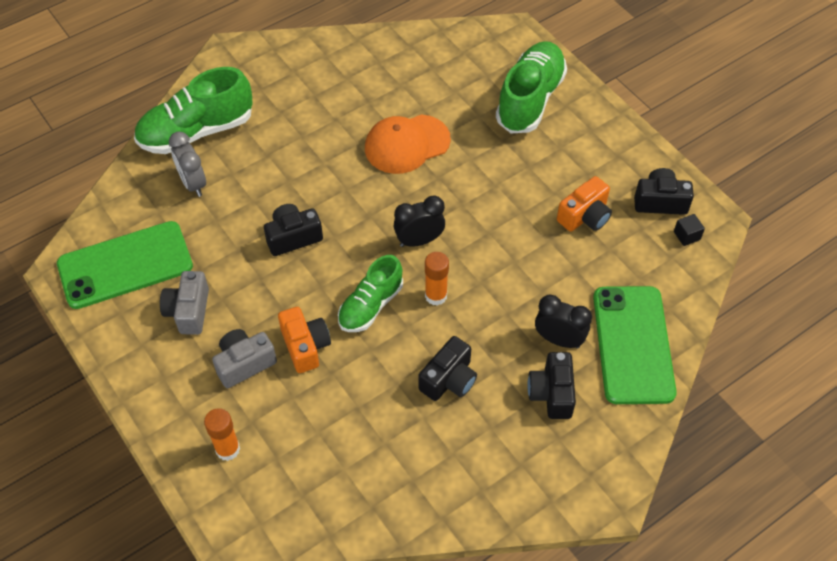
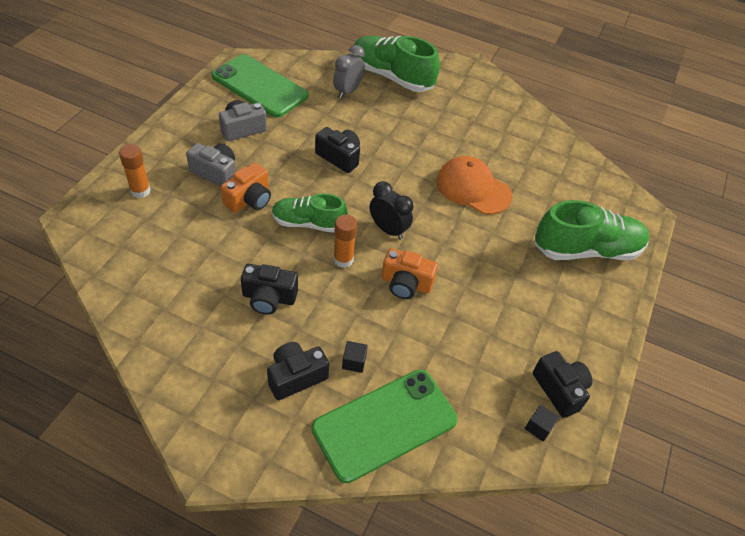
camera: 55 degrees right, 5 degrees down
black clock [535,295,592,348] -> black cube [342,341,368,373]
orange camera [557,176,612,232] -> orange camera moved to [381,248,438,299]

